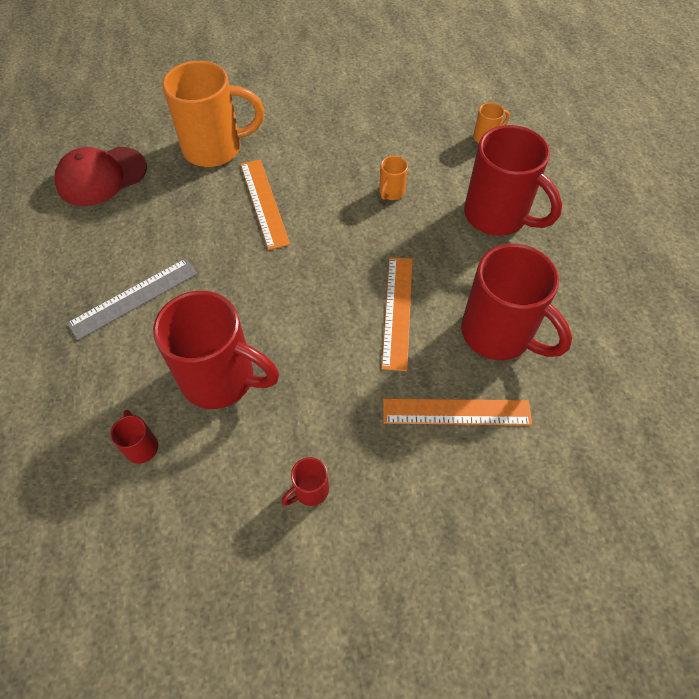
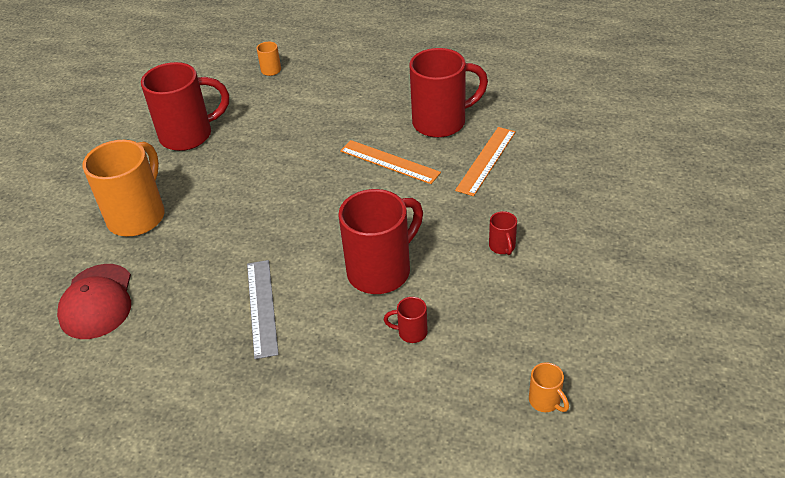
camera: 60 degrees left, 15 degrees down
orange ruler [240,159,290,250] -> none
orange mug [379,156,408,200] -> orange mug moved to [529,362,569,412]
red mug [464,125,562,236] -> red mug moved to [141,62,229,151]

